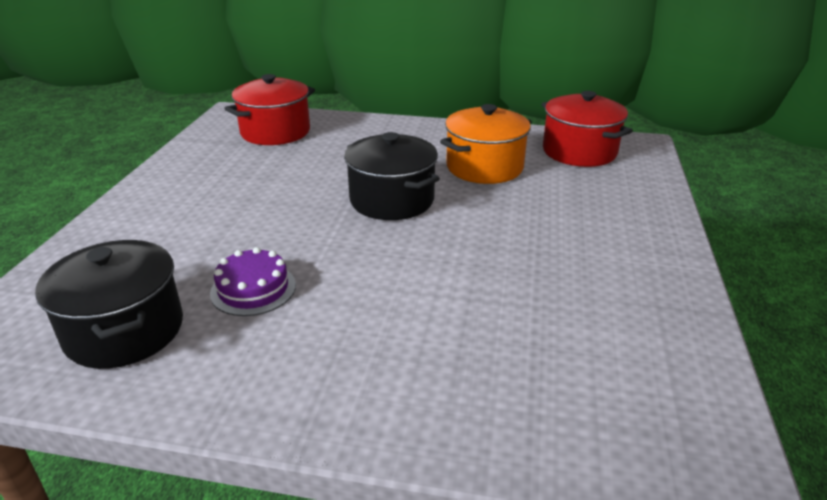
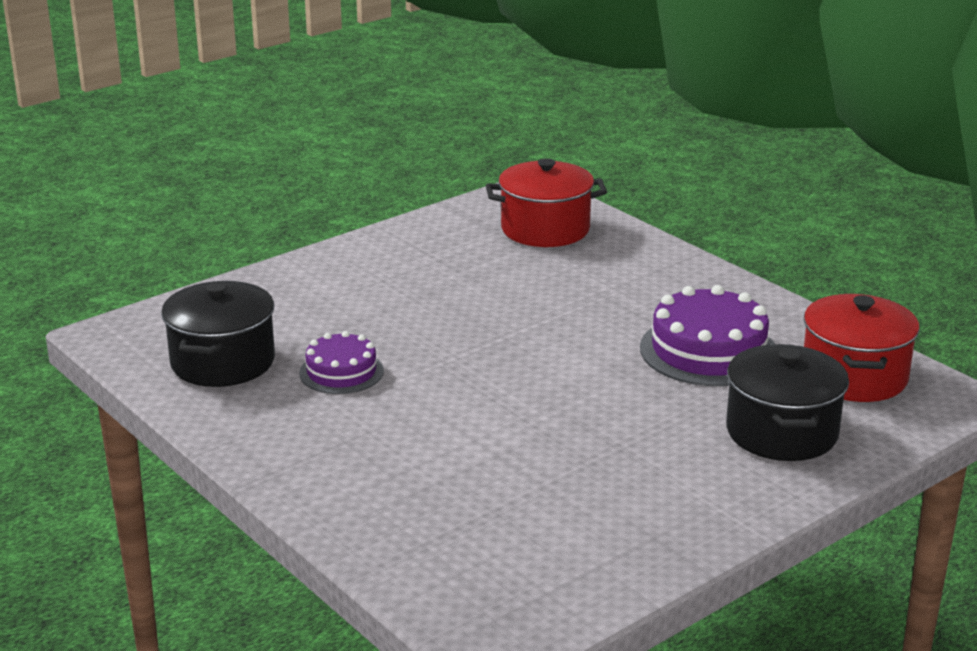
camera: 40 degrees right, 5 degrees down
black pot [344,132,440,220] -> black pot moved to [726,344,849,461]
orange pot [440,104,531,184] -> purple cake [640,285,775,386]

